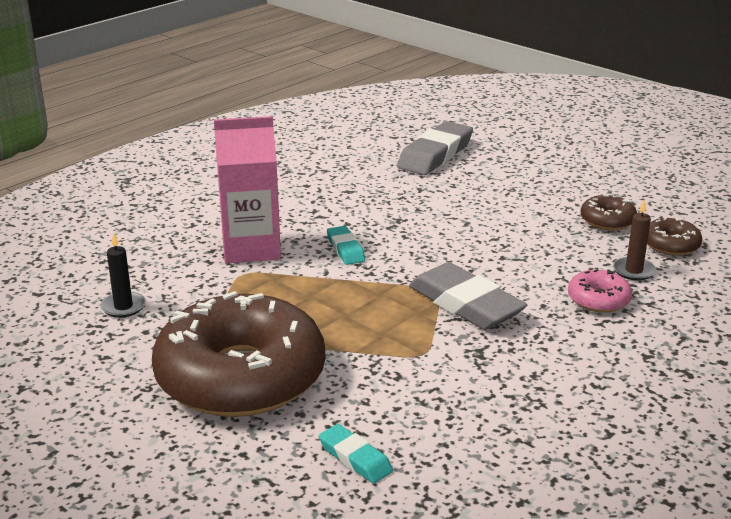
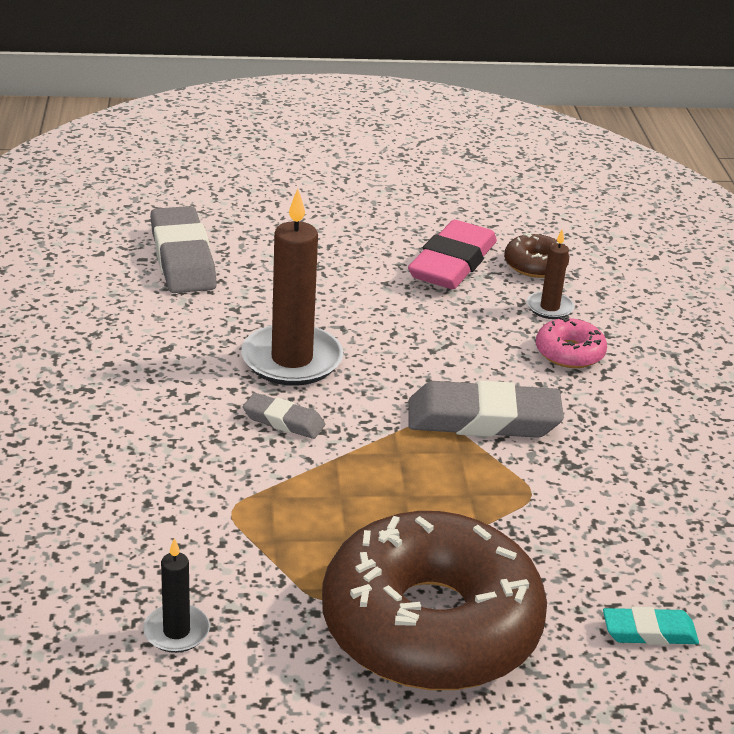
camera: 50 degrees left, 5 degrees up
pink carton [214,116,281,264] -> none
turquoise eraser [327,226,365,265] -> grey eraser [243,393,325,439]
brown donut [581,195,637,230] -> pink eraser [408,220,497,289]
none -> brown candle [241,189,343,386]

